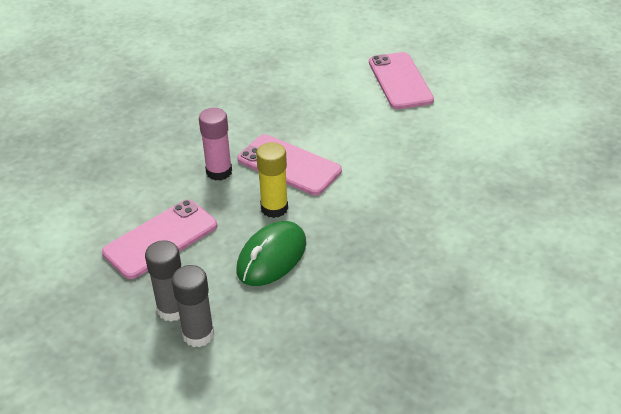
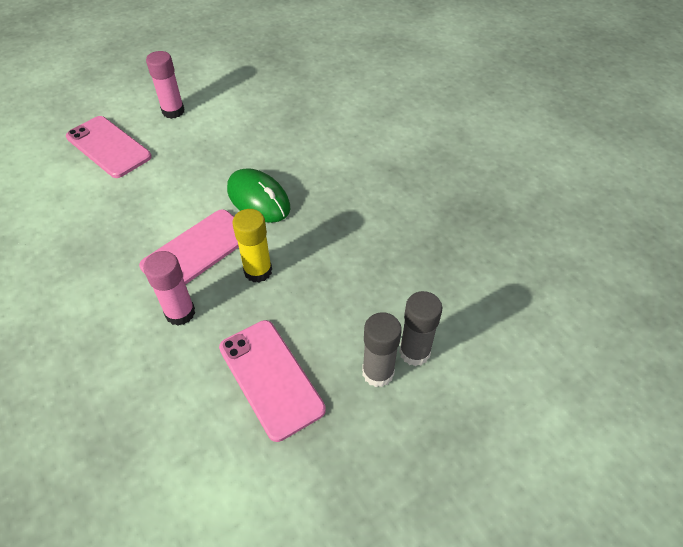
camera: 80 degrees left, 10 degrees up
green mouse [237,221,306,286] -> green mouse moved to [227,168,290,223]
pink phone [369,52,434,109] -> pink phone turned 45 degrees clockwise [66,116,152,178]
none -> pink glue stick [146,51,185,119]

